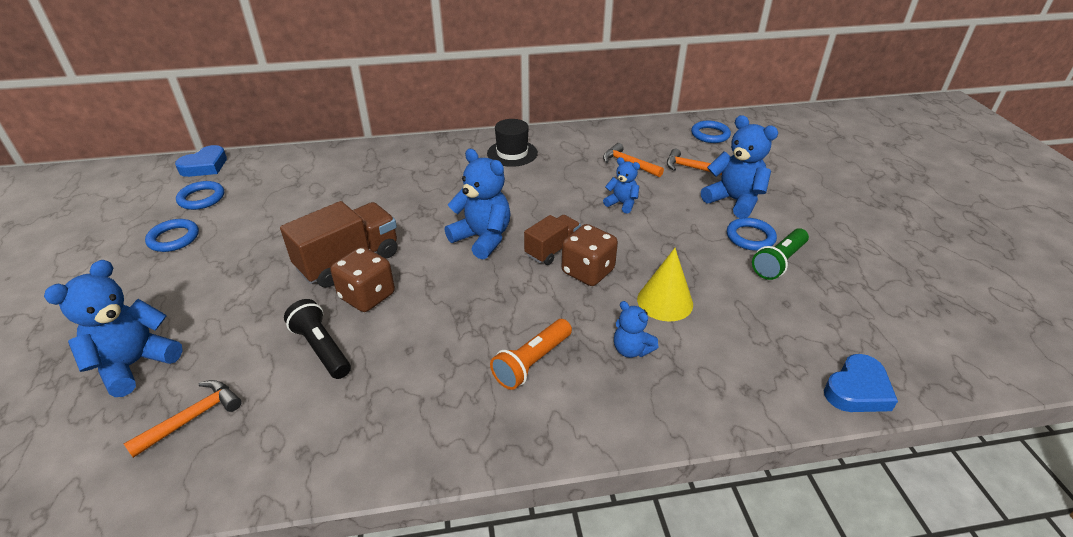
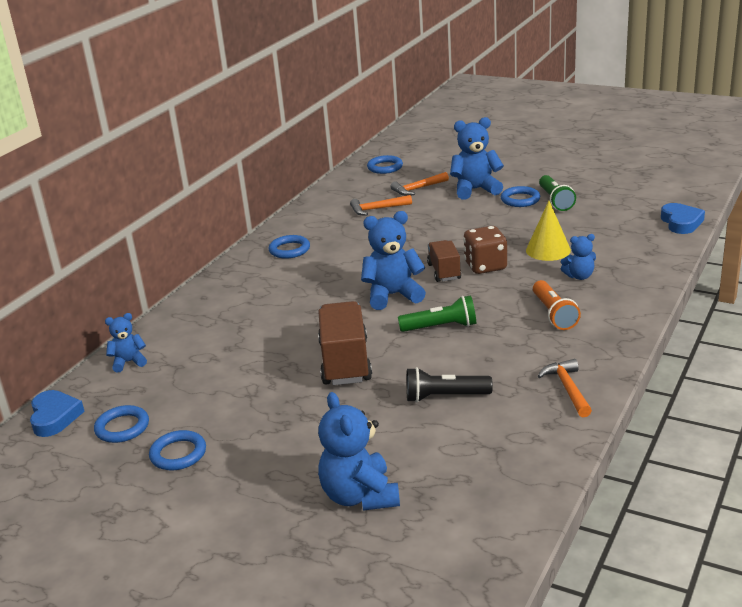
camera: 50 degrees left, 10 degrees down
orange hammer [124,380,241,458] -> orange hammer moved to [538,359,592,417]
brown dice [331,247,395,312] -> none
black hat [487,119,538,167] -> blue ring [269,235,310,259]
blue teddy bear [603,157,640,214] -> blue teddy bear moved to [105,313,147,373]
none -> green flashlight [398,295,476,332]

